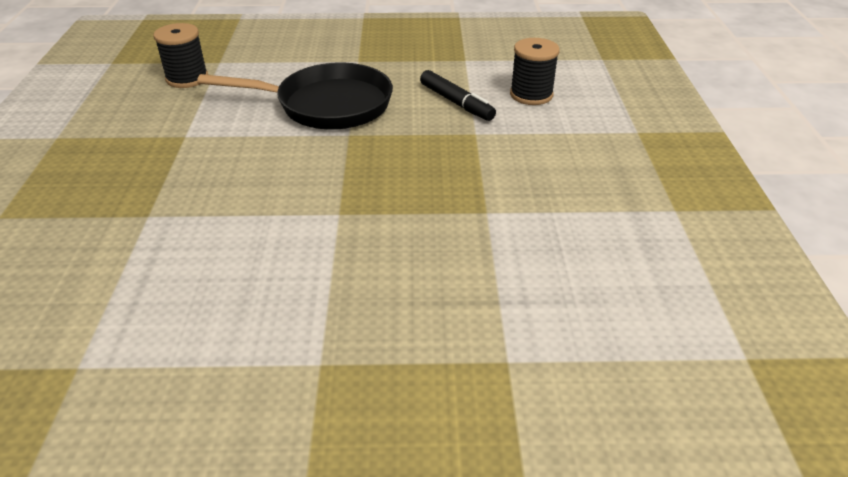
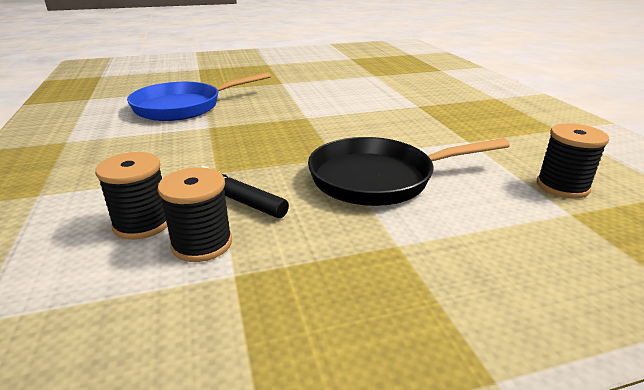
camera: 165 degrees right, 10 degrees down
none -> blue pan [127,72,271,121]
none -> black spool [158,167,232,262]

